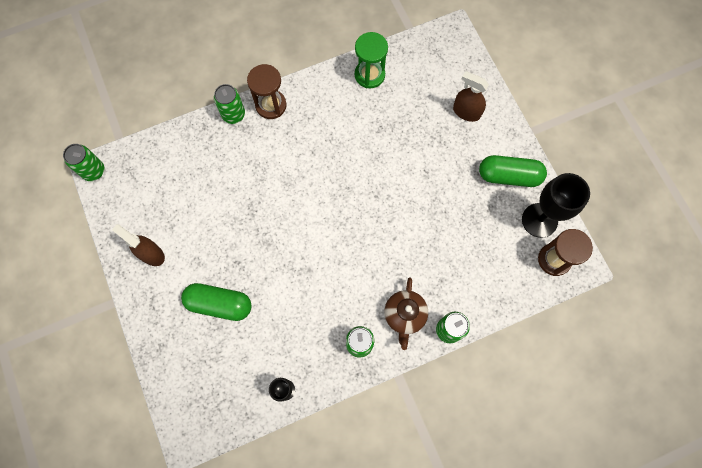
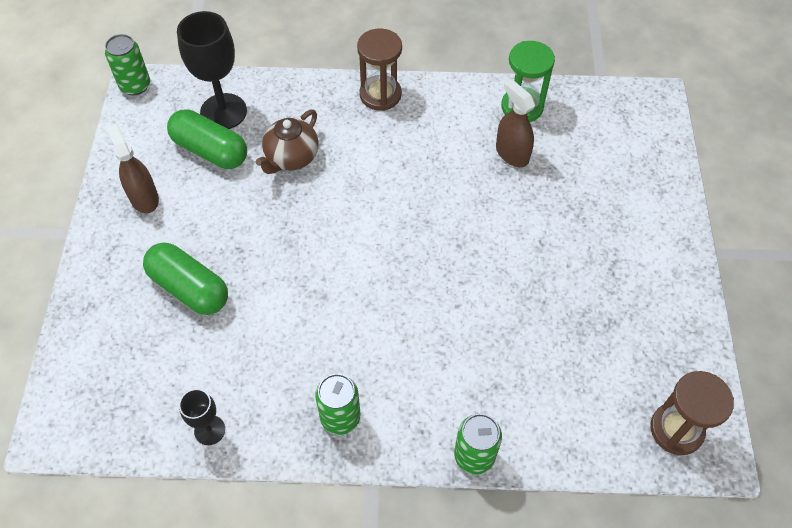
camera: 25 degrees right, 15 degrees down
green can [214,84,245,124] -> none
brown teapot [384,277,428,350] -> brown teapot moved to [256,110,319,174]
brown spray bottle [453,71,489,122] -> brown spray bottle moved to [496,80,535,167]
green capsule [479,155,547,187] -> green capsule moved to [167,109,247,169]
black goblet [522,173,590,238] -> black goblet moved to [177,11,247,129]

